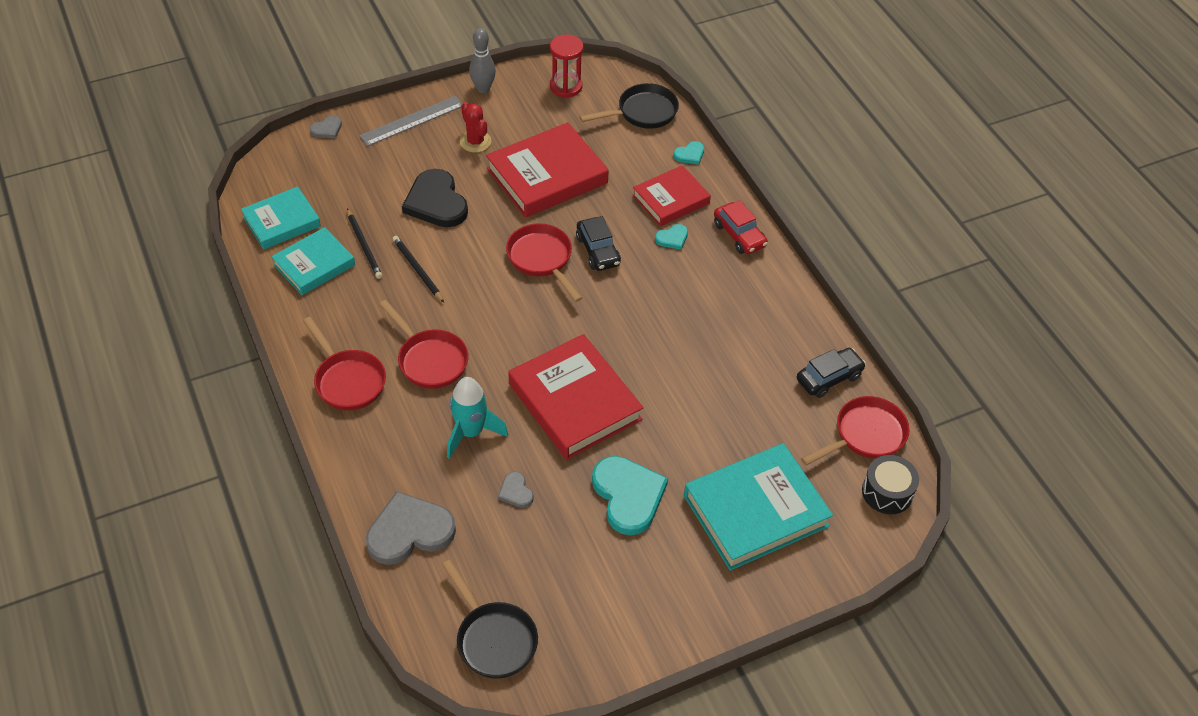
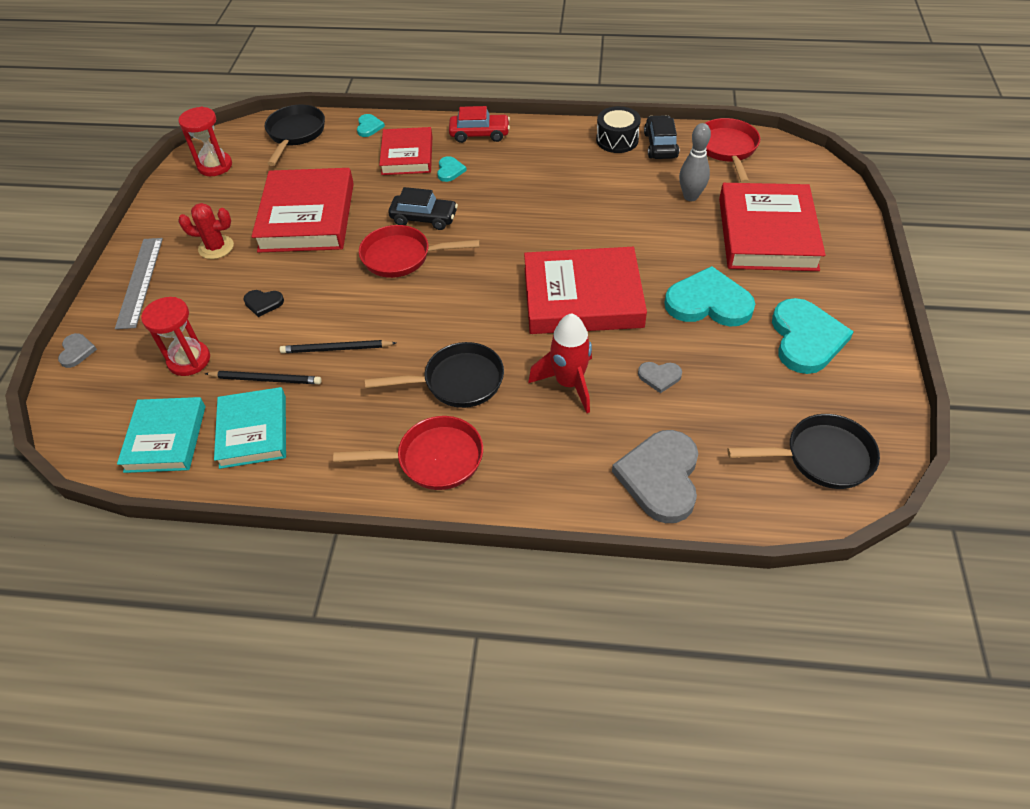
camera: 55 degrees left, 0 degrees up
red pan [379,300,469,389] -> black pan [365,342,504,408]
black heart [402,169,468,227] -> black heart [243,290,284,317], size x0.47
turquoise rocket [447,377,508,459] -> red rocket [528,313,592,413]
grey bowling pin [469,28,496,93] -> grey bowling pin moved to [679,123,711,201]
turquoise book [684,443,833,571] -> red book [719,183,826,271]
black drum [862,455,919,514] -> black drum moved to [596,106,641,153]
none -> red hourglass [141,297,210,376]
none -> turquoise heart [772,298,854,374]

